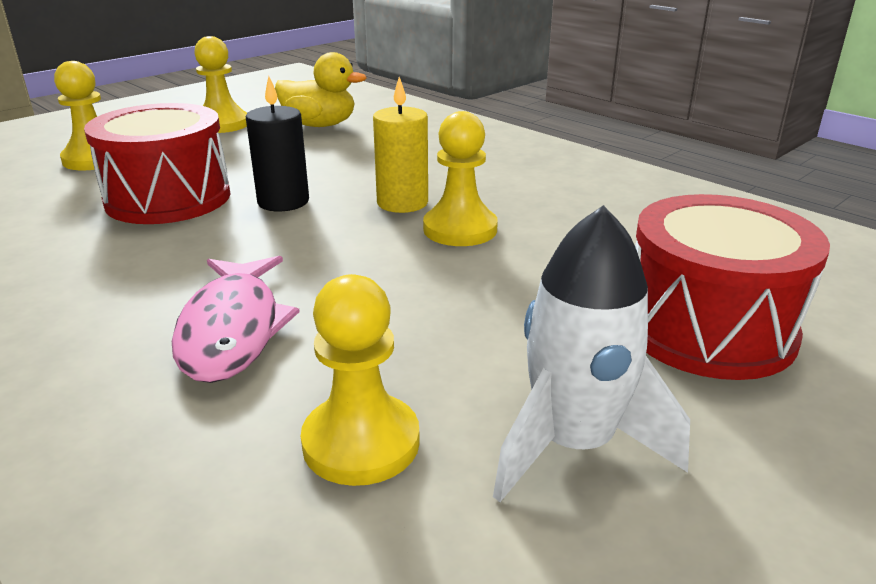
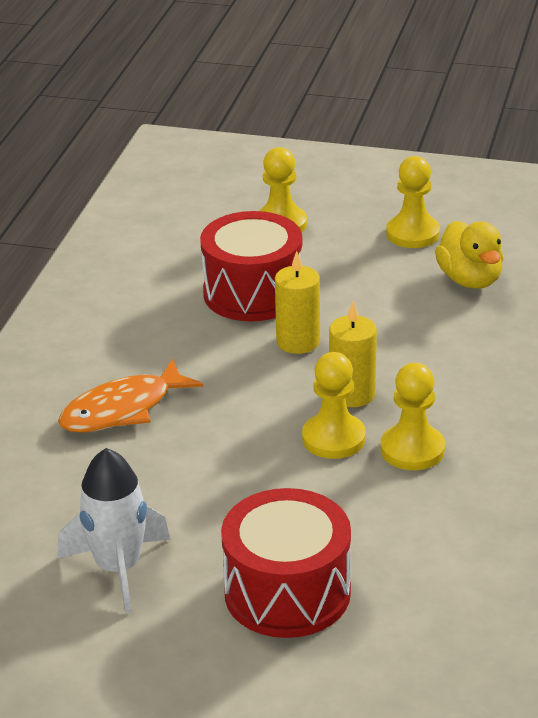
camera: 60 degrees right, 5 degrees up
pink fish [172,256,300,383] -> orange fish [58,359,204,433]
black candle [246,76,309,211] -> yellow candle [275,251,320,354]
yellow pawn [301,274,420,486] -> yellow pawn moved to [381,363,445,470]

